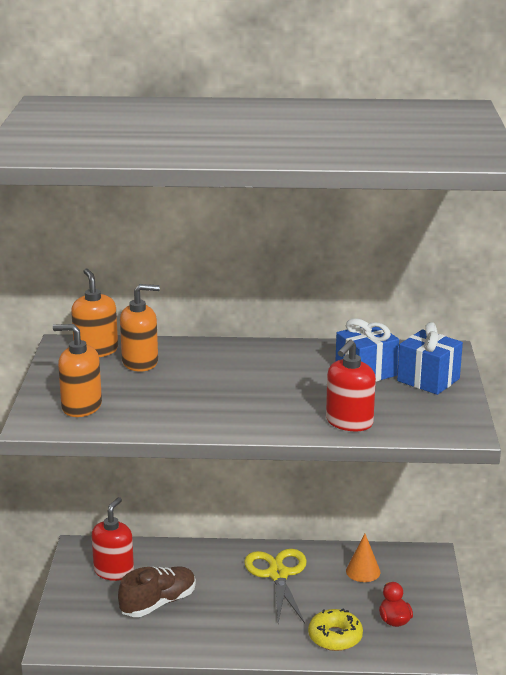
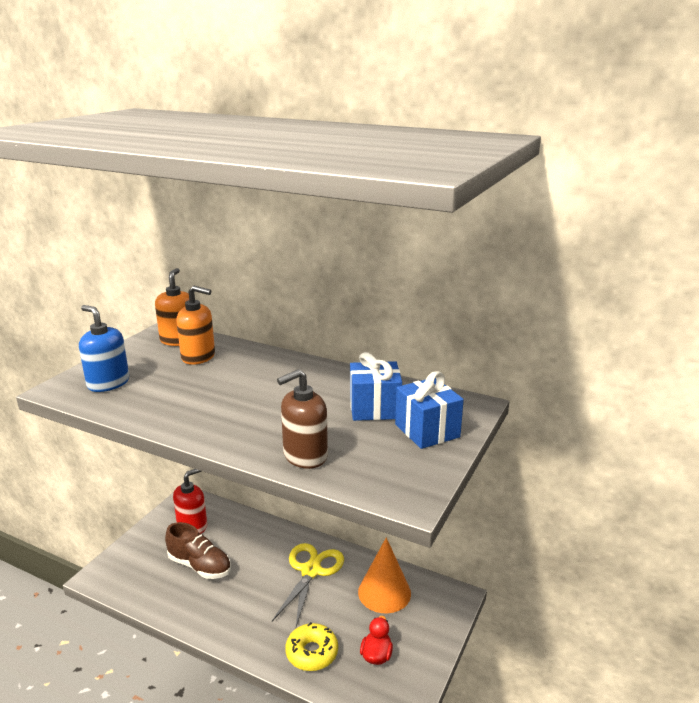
camera: 25 degrees right, 0 degrees up
orange soap dispenser [53,324,102,417] -> blue soap dispenser [79,305,129,392]
brown shoe [118,566,196,617] -> brown shoe turned 45 degrees clockwise [165,522,231,579]
red soap dispenser [326,340,376,431] -> brown soap dispenser [277,369,328,469]
orange cone [346,534,380,582] -> orange cone [358,538,411,613], size x1.63

